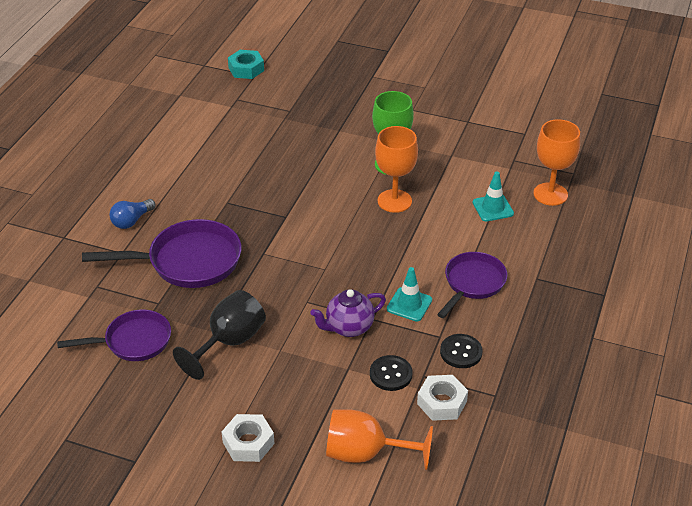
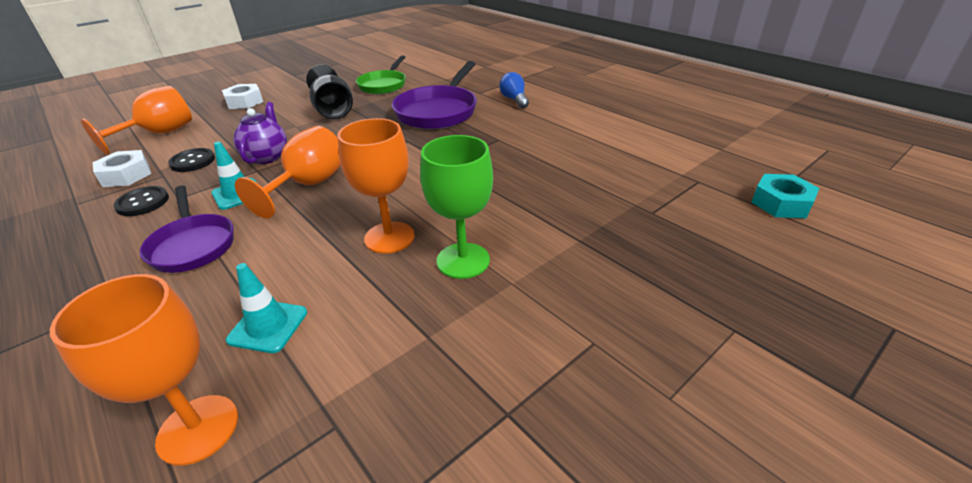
camera: 120 degrees right, 5 degrees down
purple pan [57,310,171,361] -> green pan [356,56,406,94]
none -> orange goblet [235,126,341,219]

